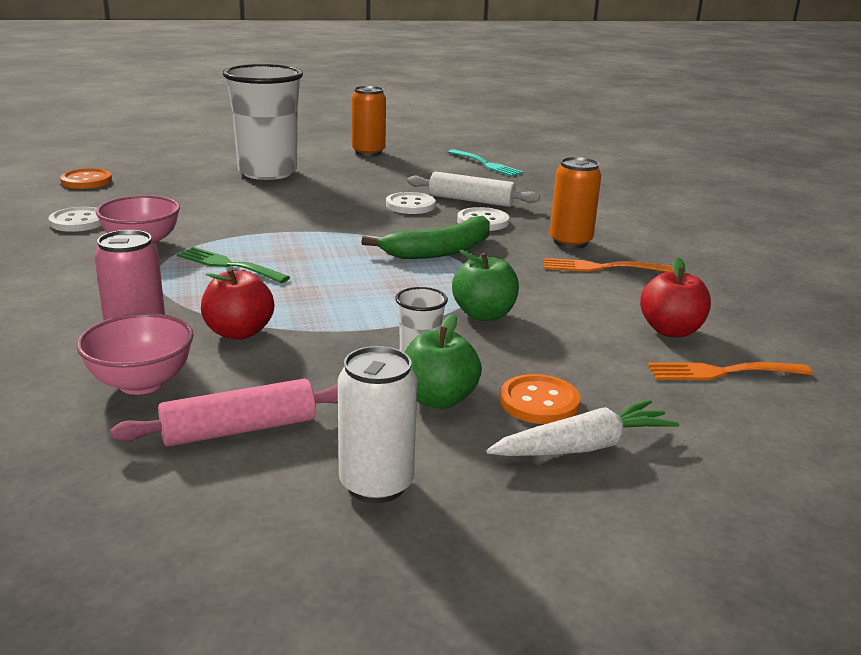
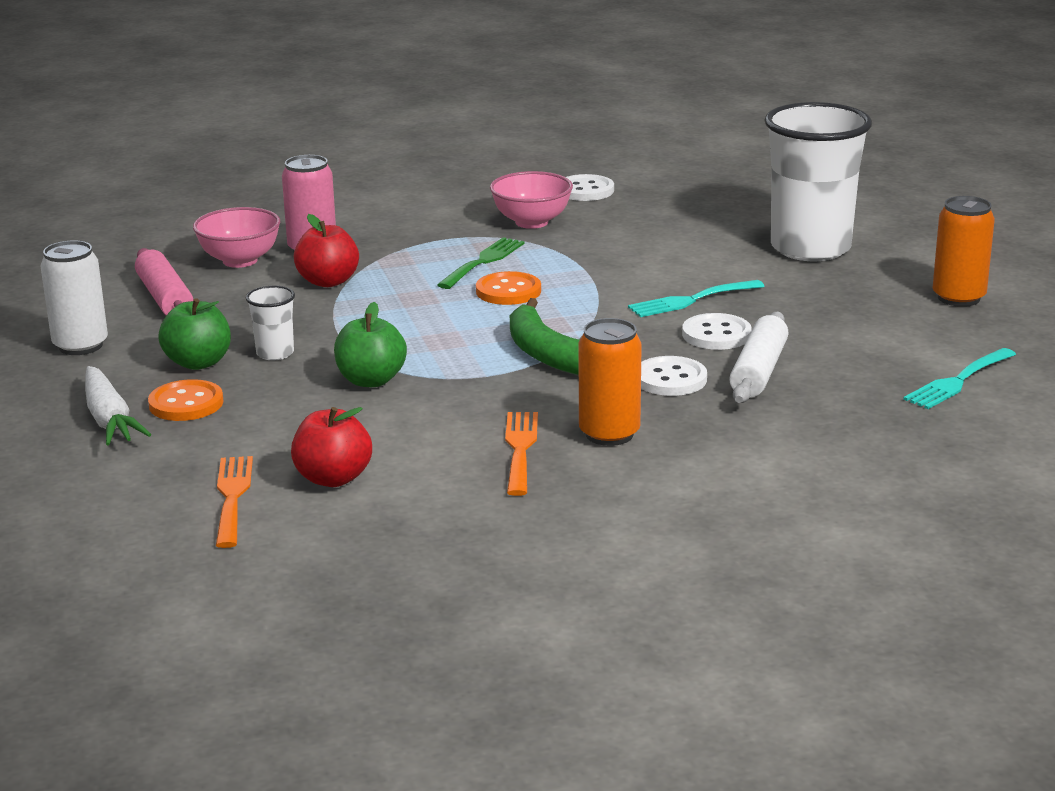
camera: 90 degrees right, 0 degrees up
orange button [60,168,112,189] -> orange button moved to [476,271,541,305]
none -> turquoise fork [628,280,765,317]

